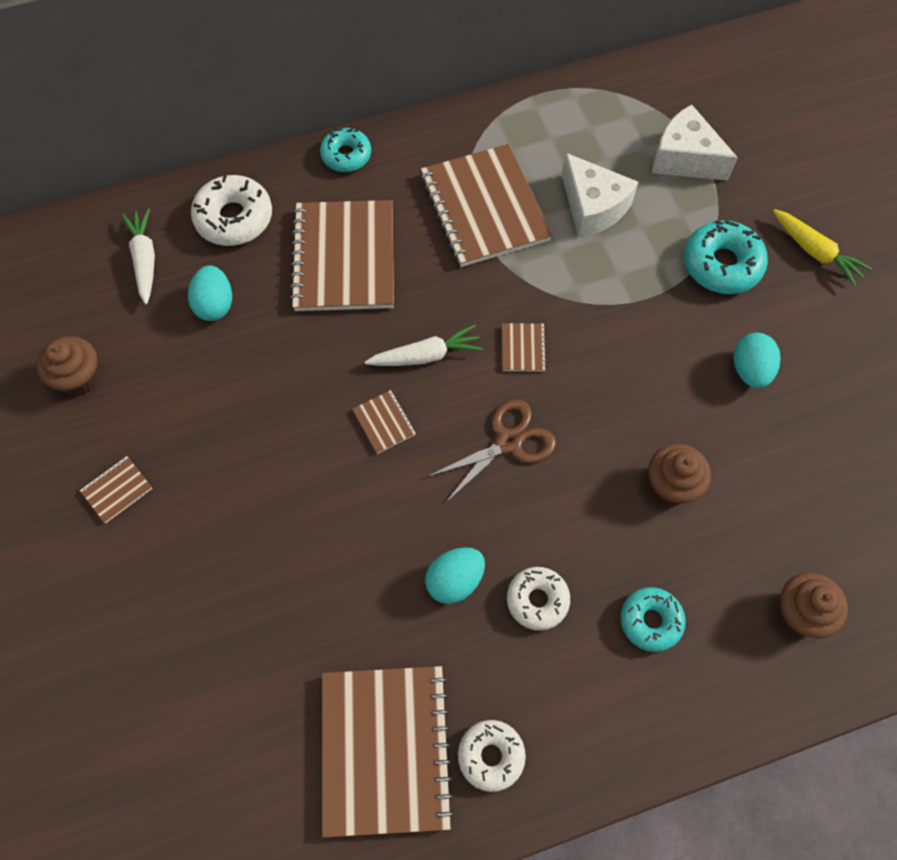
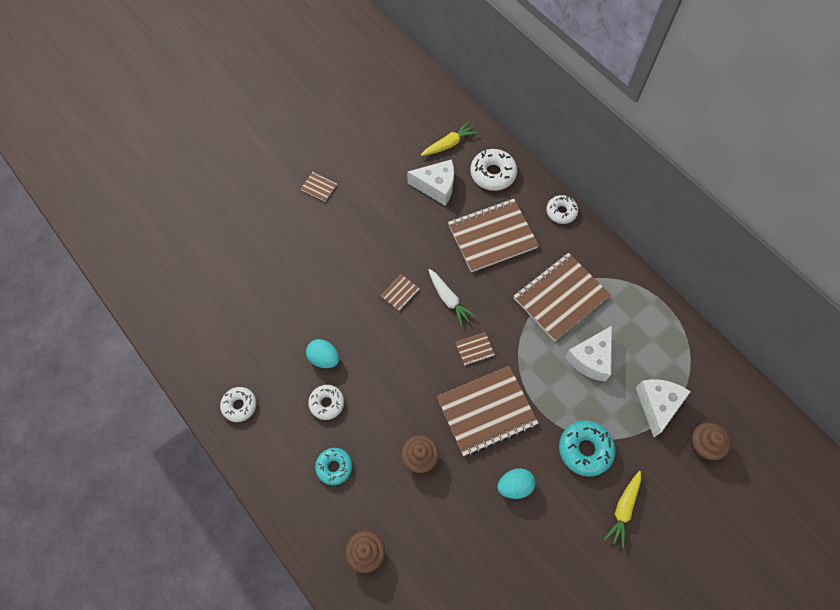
camera: 70 degrees right, 0 degrees up
brown cupcake [36,336,99,396] -> brown cupcake moved to [691,423,731,460]
white carrot [121,208,155,304] -> yellow carrot [421,122,478,156]
turquoise egg [188,265,232,321] -> white cheese [407,159,454,206]
turquoise donut [320,128,371,172] -> white donut [546,195,578,224]
brown notebook [322,666,455,838] -> brown notebook moved to [436,366,538,456]
brown scissors [427,399,556,502] -> none

